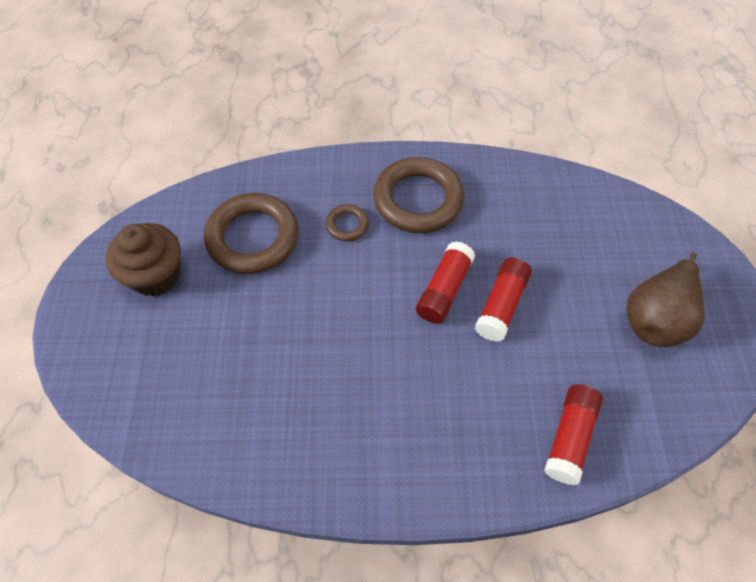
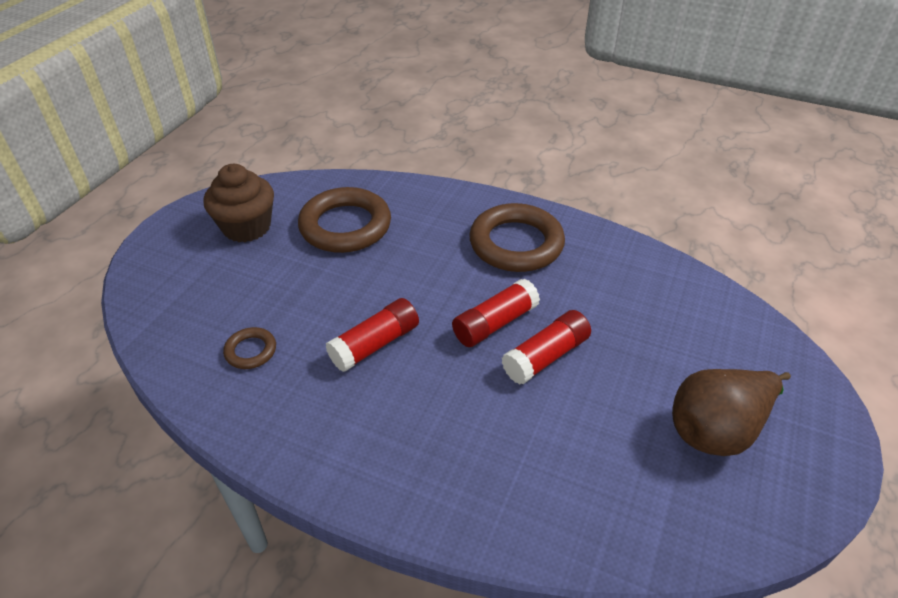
camera: 25 degrees right, 15 degrees down
brown ring [325,204,369,241] -> brown ring moved to [223,327,276,369]
red glue stick [544,384,603,485] -> red glue stick moved to [326,298,419,372]

